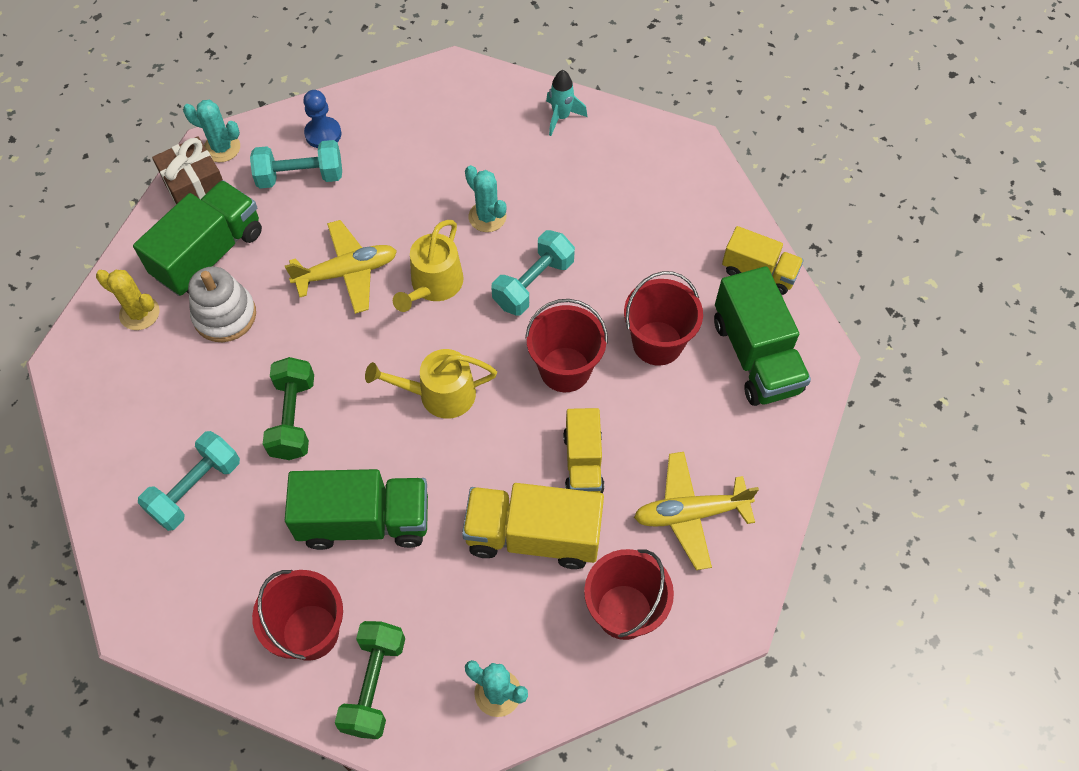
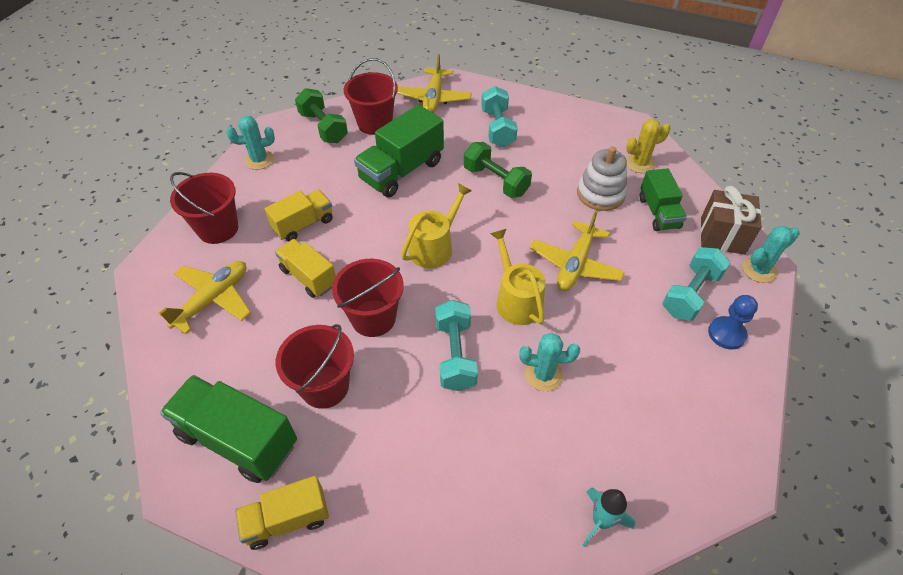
camera: 135 degrees right, 10 degrees down
green truck [133,180,262,296] -> green truck [640,168,687,231], size x0.63
yellow truck [462,483,604,569] -> yellow truck [265,190,333,241], size x0.63
none -> yellow plane [397,54,472,113]

